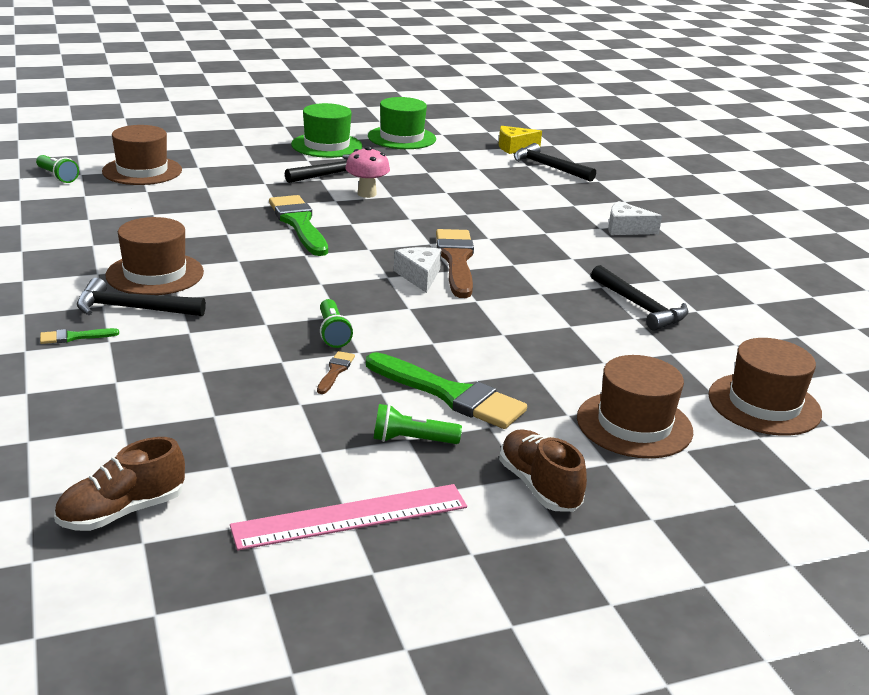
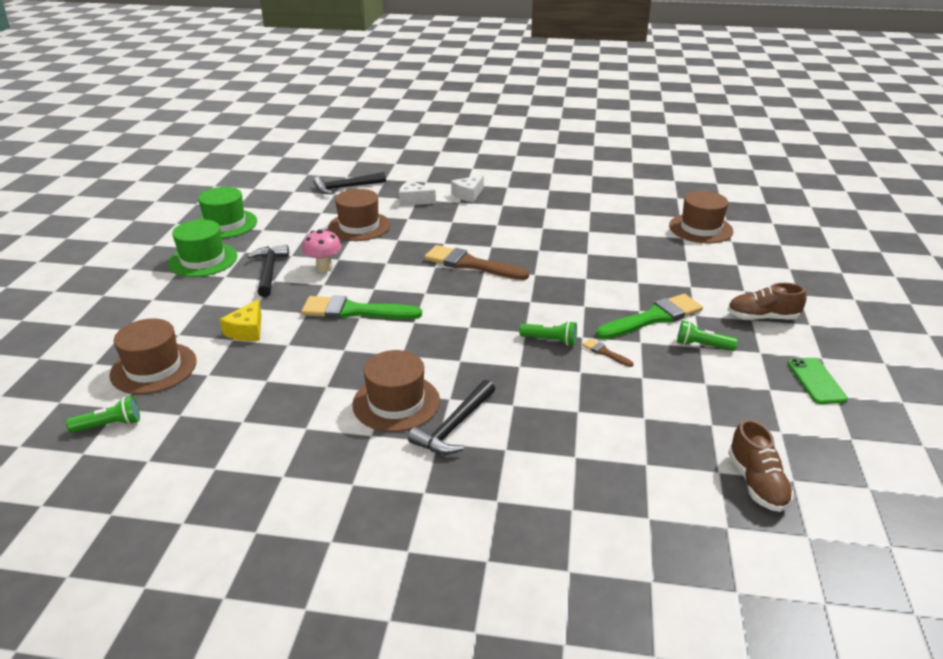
camera: 60 degrees left, 5 degrees up
green brush [40,328,119,344] -> none
pink ruler [230,484,467,550] -> none
green flashlight [373,404,462,444] -> green flashlight turned 75 degrees clockwise [677,320,738,351]
white cheese [394,247,441,293] -> white cheese moved to [399,180,436,206]
yellow cheese [499,126,542,154] -> yellow cheese moved to [220,299,262,341]
brown hat [577,355,693,458] -> brown hat moved to [328,189,391,241]
black hammer [591,265,689,331] -> none
none -> green phone [787,358,848,404]

